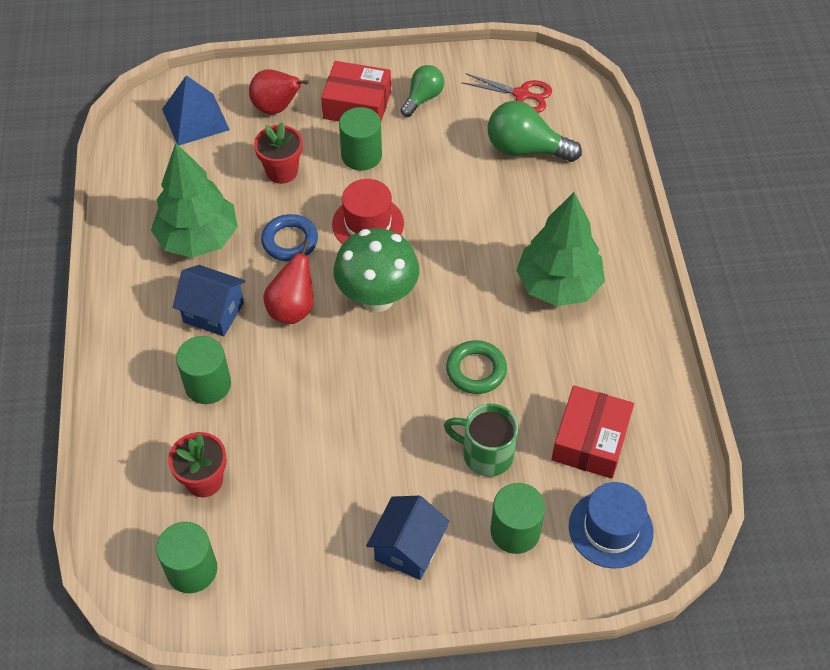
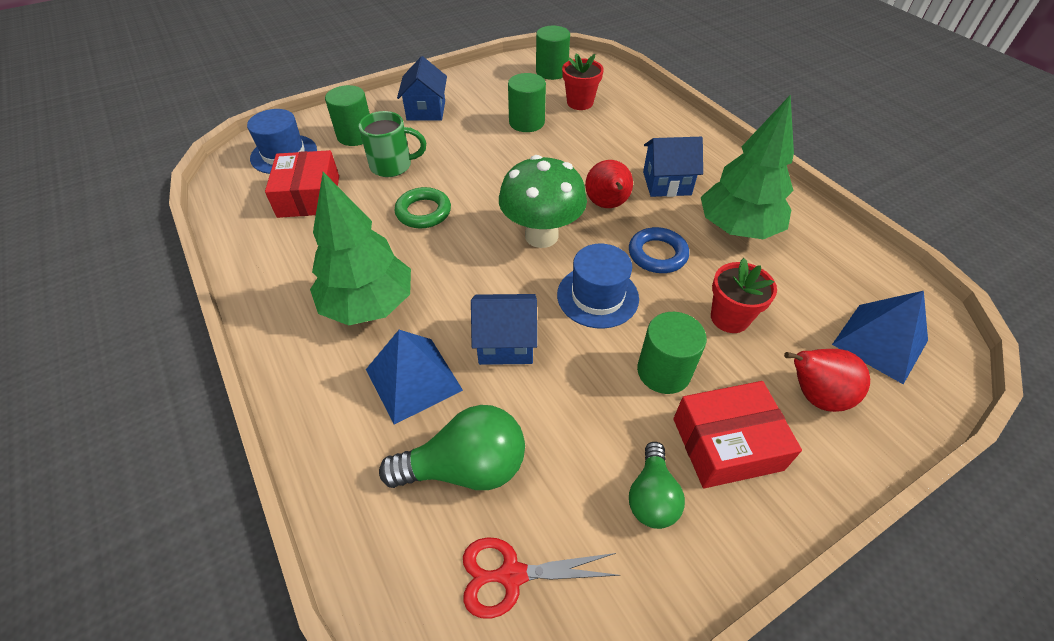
camera: 155 degrees right, 5 degrees down
green cylinder [176,336,231,404] -> green cylinder moved to [508,73,546,132]
red hat [332,179,404,244] -> blue hat [557,244,639,329]
none -> blue pyramid [366,330,463,425]
none -> blue house [471,294,537,365]

